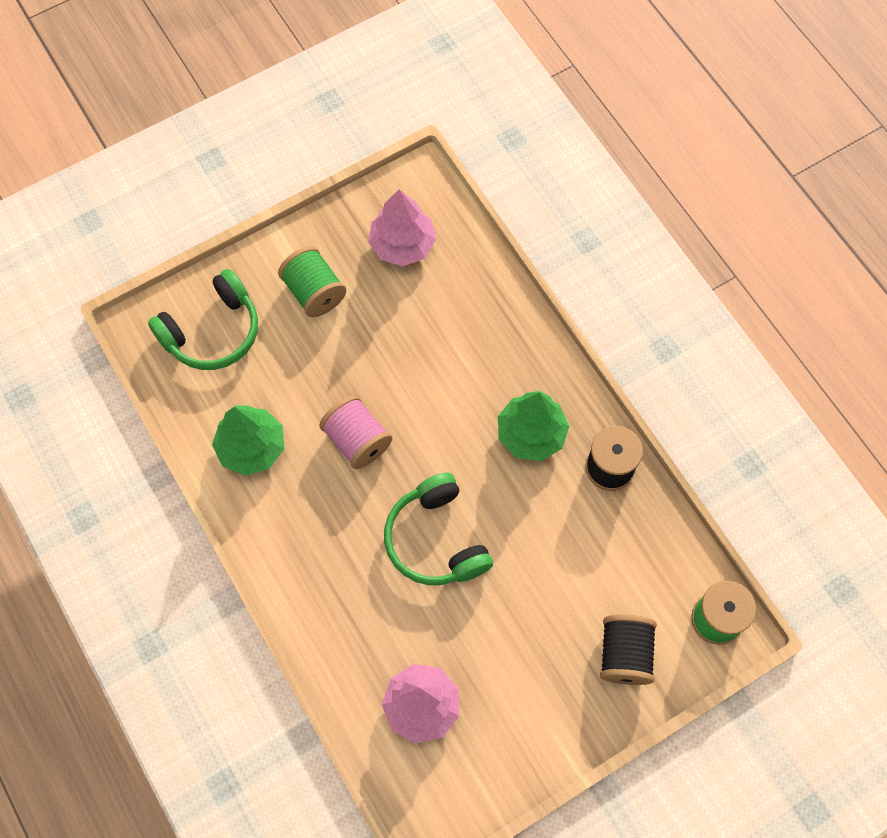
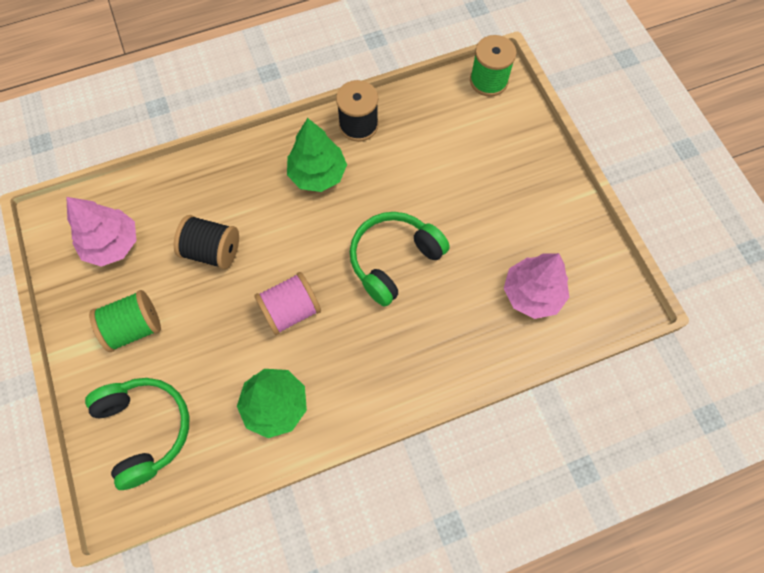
camera: 80 degrees left, 0 degrees up
green headphones [384,473,493,585] -> green headphones turned 150 degrees clockwise [350,212,450,306]
black spool [600,614,657,685] -> black spool moved to [174,215,239,269]

